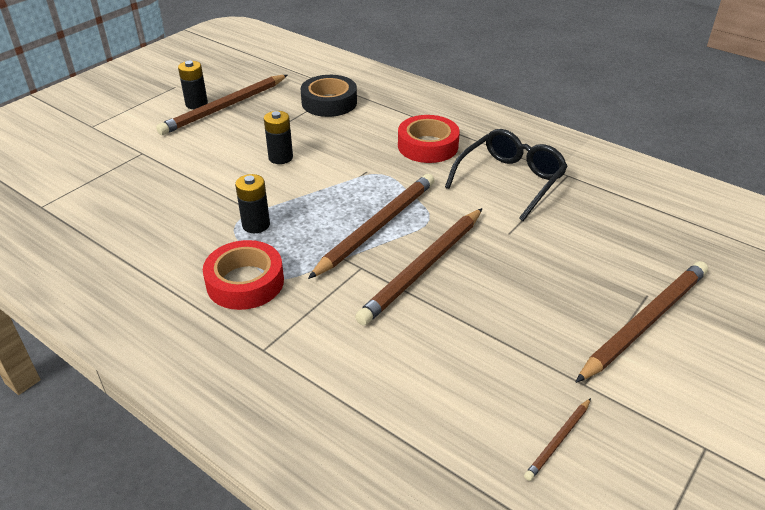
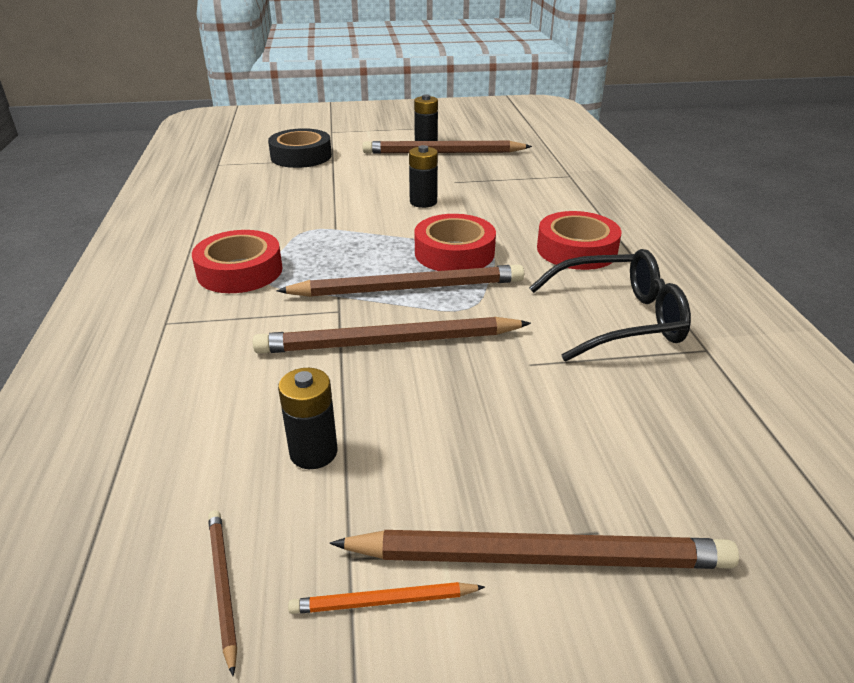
camera: 45 degrees right, 5 degrees down
black battery [235,174,270,233] -> black battery moved to [278,368,337,469]
black tape [301,75,357,117] -> black tape moved to [268,128,332,168]
brown pencil [524,398,591,481] -> brown pencil turned 75 degrees clockwise [208,510,237,676]
none -> orange pencil [288,582,485,614]
none -> red tape [414,214,496,271]

